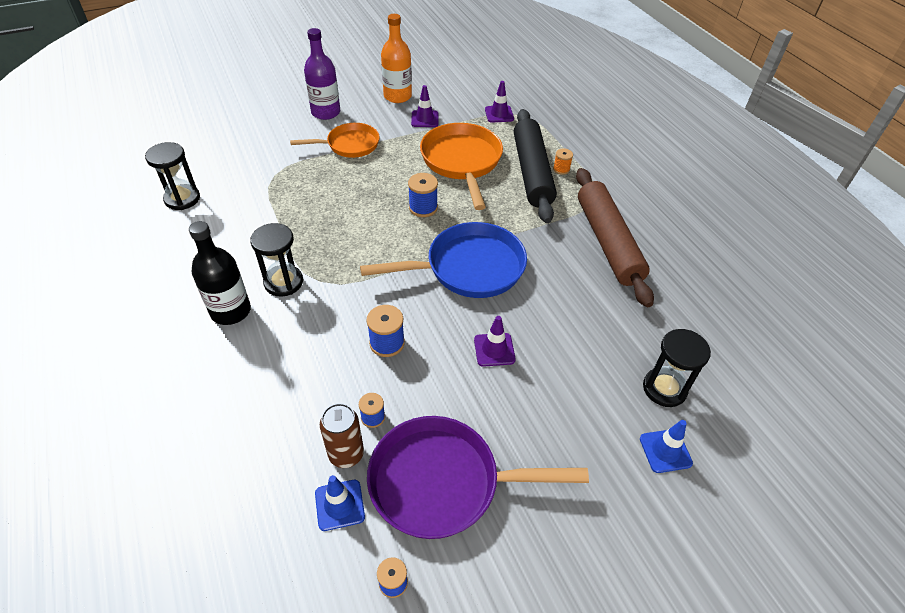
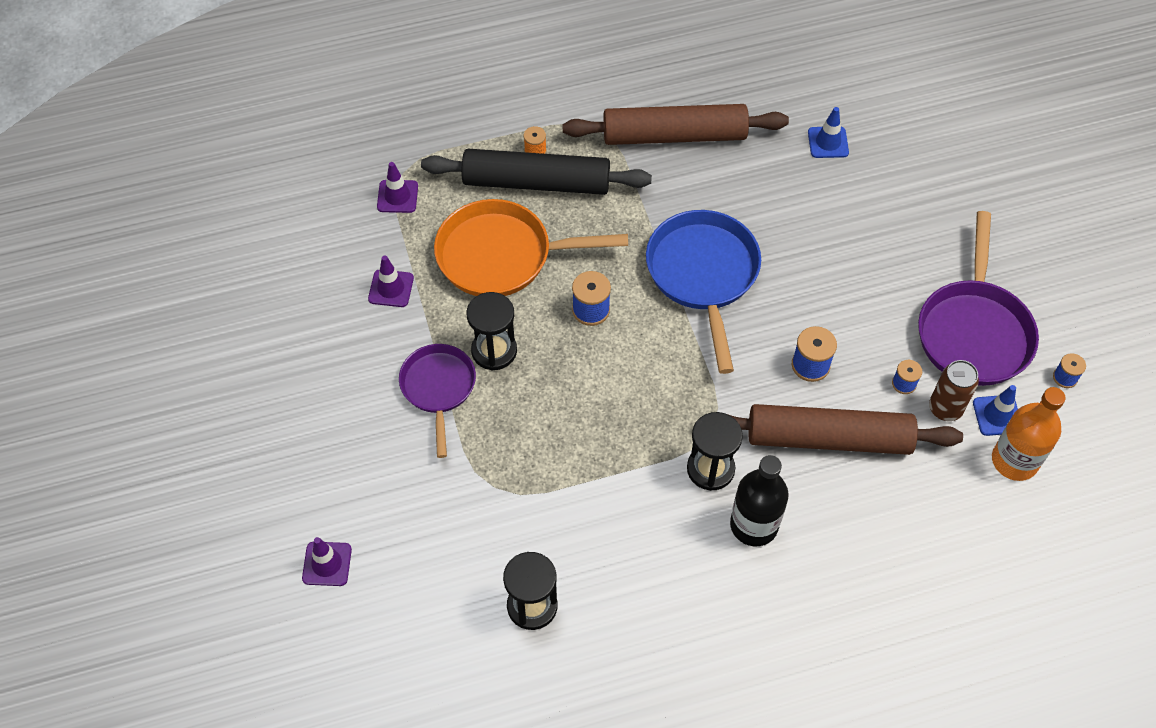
camera: 80 degrees left, 10 degrees up
orange pan [290,123,379,158] -> purple pan [399,344,476,458]
purple bottle [304,28,340,120] -> none
orange bottle [381,14,412,103] -> orange bottle moved to [992,387,1066,481]
purple traffic cone [474,316,516,367] -> purple traffic cone moved to [302,537,352,586]
blue traffic cone [640,420,693,473] -> blue traffic cone moved to [808,107,849,158]
black hourglass [643,329,711,407] -> black hourglass moved to [466,292,517,370]
none -> brown rolling pin [730,404,963,455]

